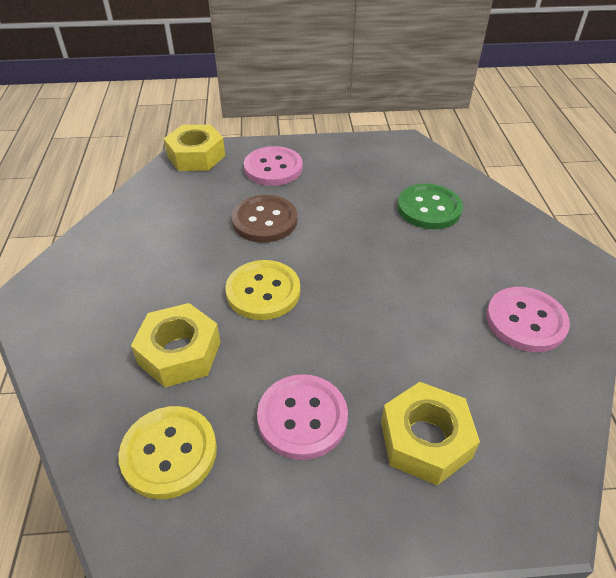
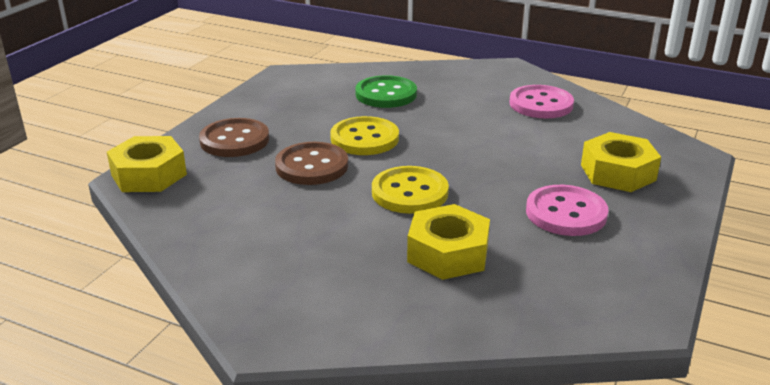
camera: 60 degrees left, 15 degrees down
yellow button [119,406,217,499] -> yellow button moved to [330,116,399,155]
pink button [244,146,303,186] -> brown button [199,118,269,157]

